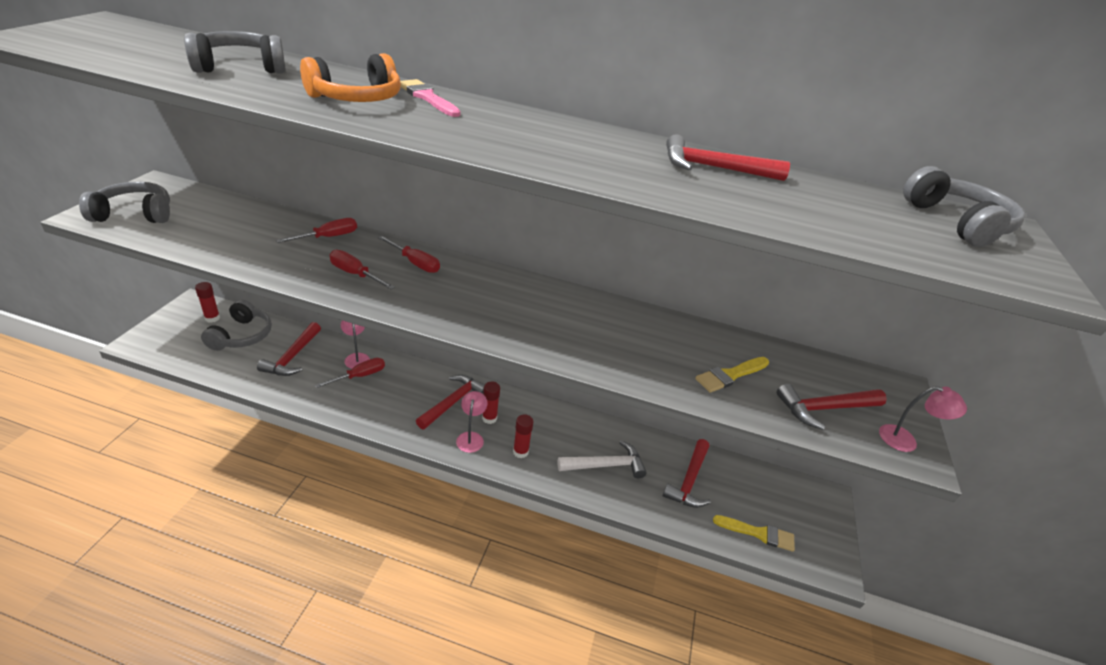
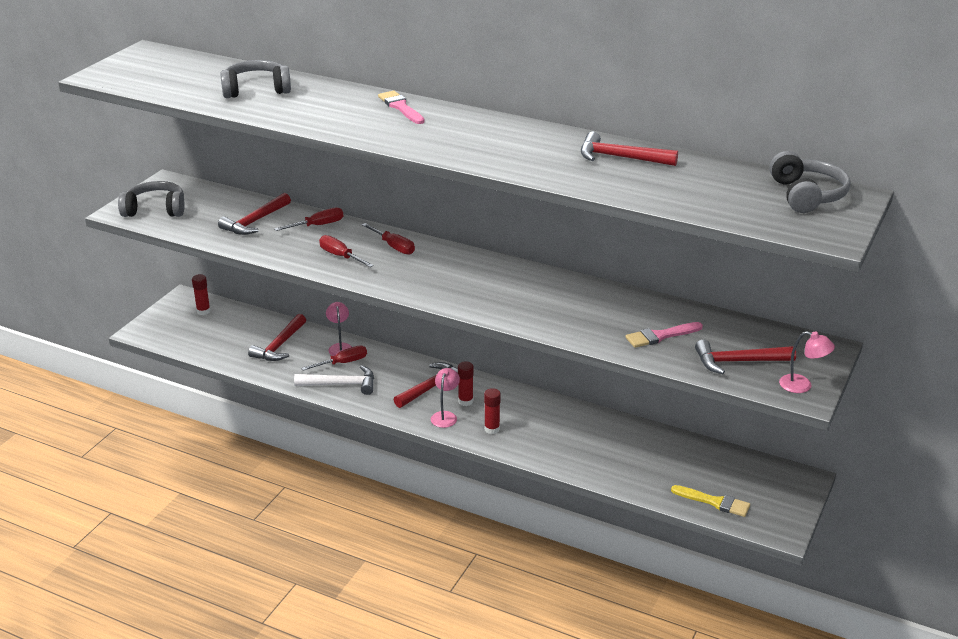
camera: 15 degrees right, 5 degrees down
grey headphones [201,299,272,351] -> none
orange headphones [300,53,401,102] -> none
white hammer [557,441,647,478] -> white hammer moved to [294,365,374,395]
red hammer [663,439,711,508] -> red hammer moved to [218,193,291,235]
yellow brush [695,357,769,393] -> pink brush [626,322,703,348]

